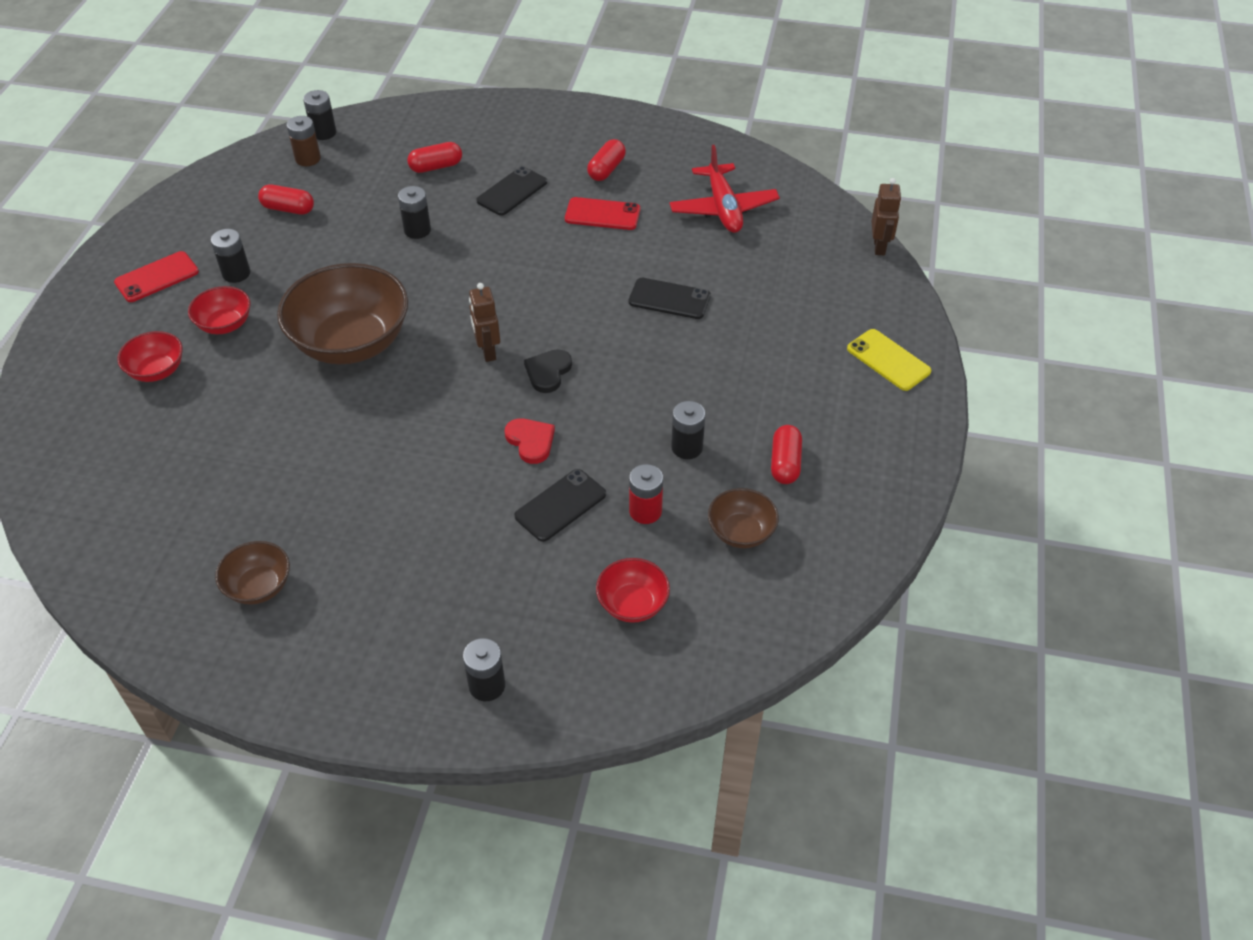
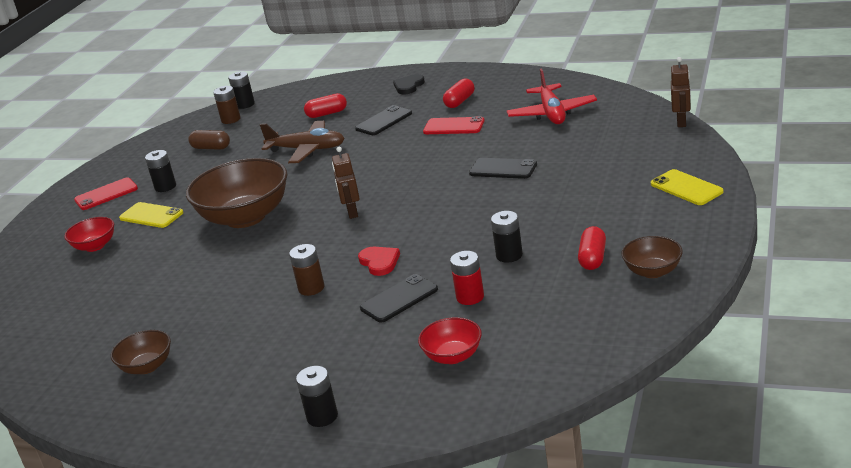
camera: 10 degrees right, 20 degrees down
red bowl [188,286,251,334] -> yellow phone [119,202,184,228]
red capsule [258,184,314,215] -> brown capsule [188,130,230,150]
black battery [398,186,431,239] -> brown plane [260,121,345,163]
black heart [524,349,572,393] -> black heart moved to [393,74,425,94]
brown bowl [708,488,779,548] -> brown bowl moved to [622,236,683,278]
none -> brown battery [289,244,324,296]

